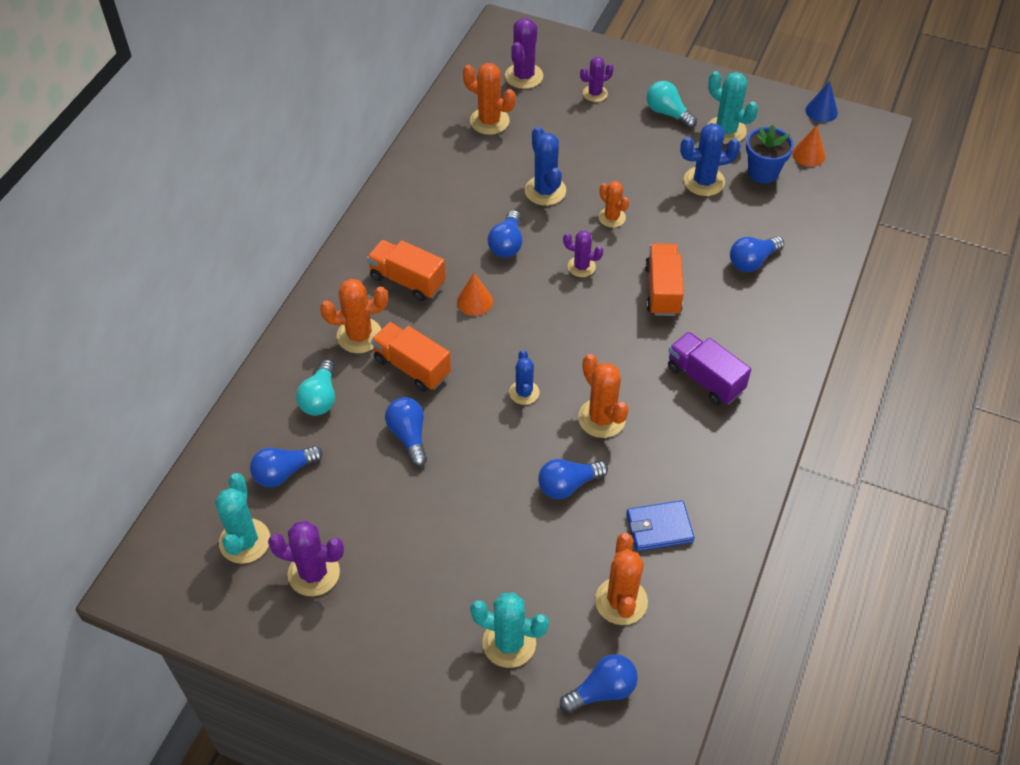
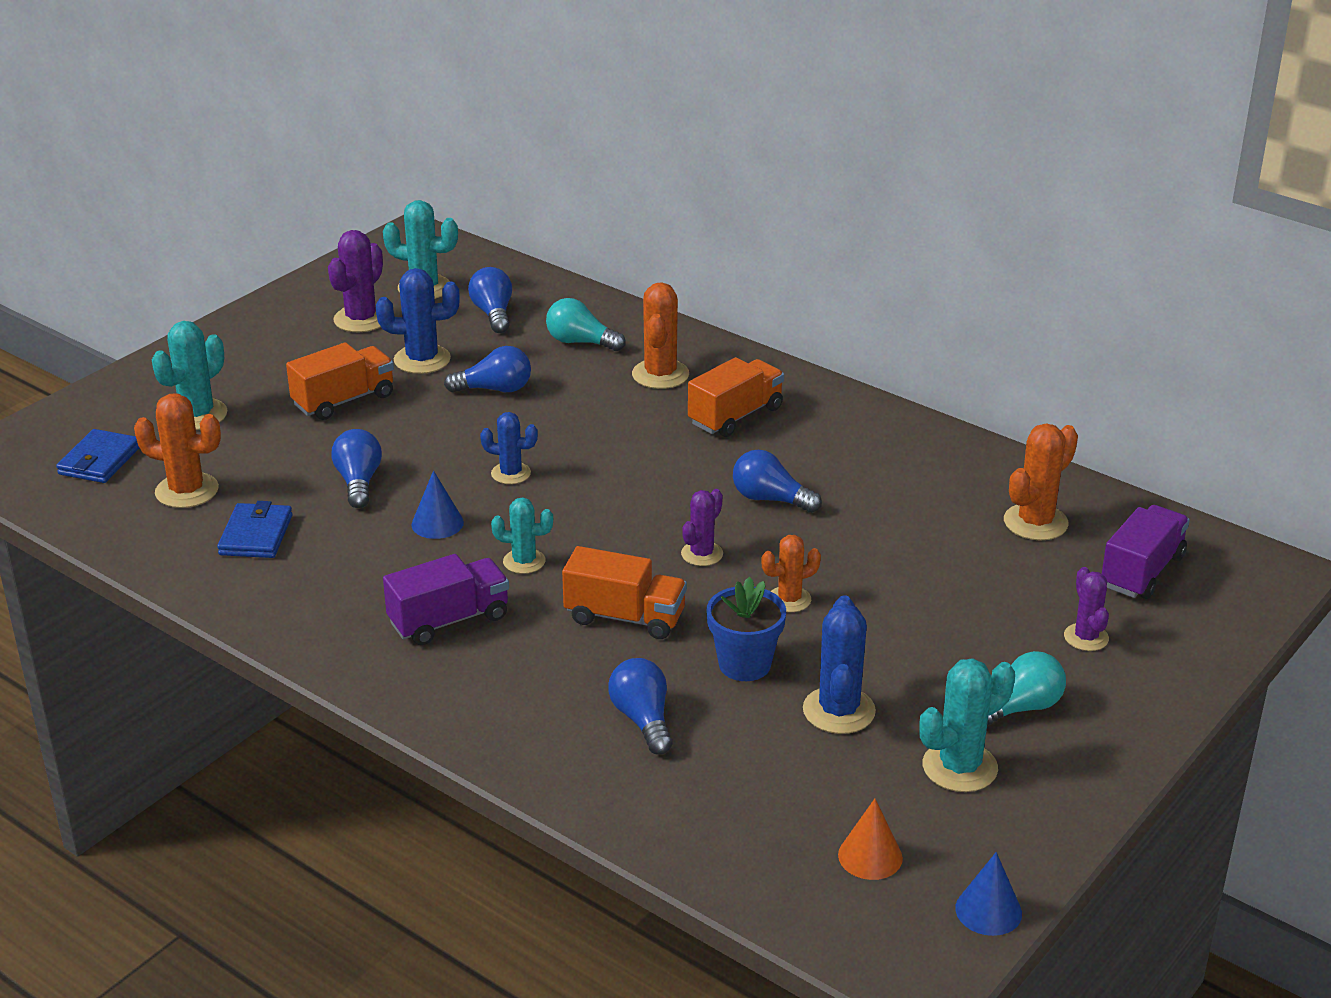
camera: 105 degrees right, 20 degrees down
orange truck [371,322,451,392] -> orange truck moved to [286,342,394,420]
orange cone [457,273,493,316] -> none
purple cactus [505,18,543,89] -> purple truck [1102,505,1190,599]
blue cactus [525,126,566,206] -> blue cactus moved to [376,268,460,374]
blue light bulb [560,654,638,713] -> blue wallet [56,429,140,483]
orange cactus [578,354,629,438] -> blue cone [411,471,464,539]
blue flower pot [746,125,794,184] -> blue flower pot moved to [706,577,786,681]
none -> turquoise cactus [491,497,553,574]

